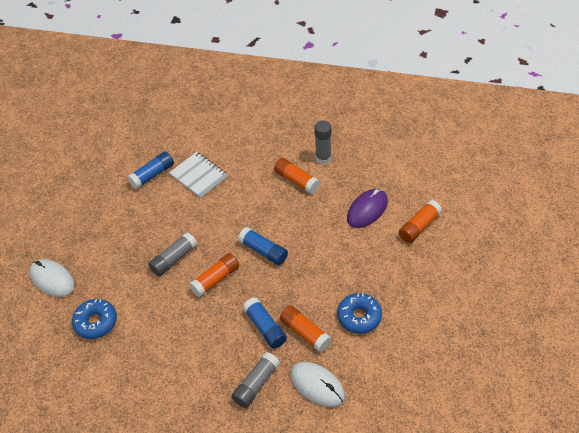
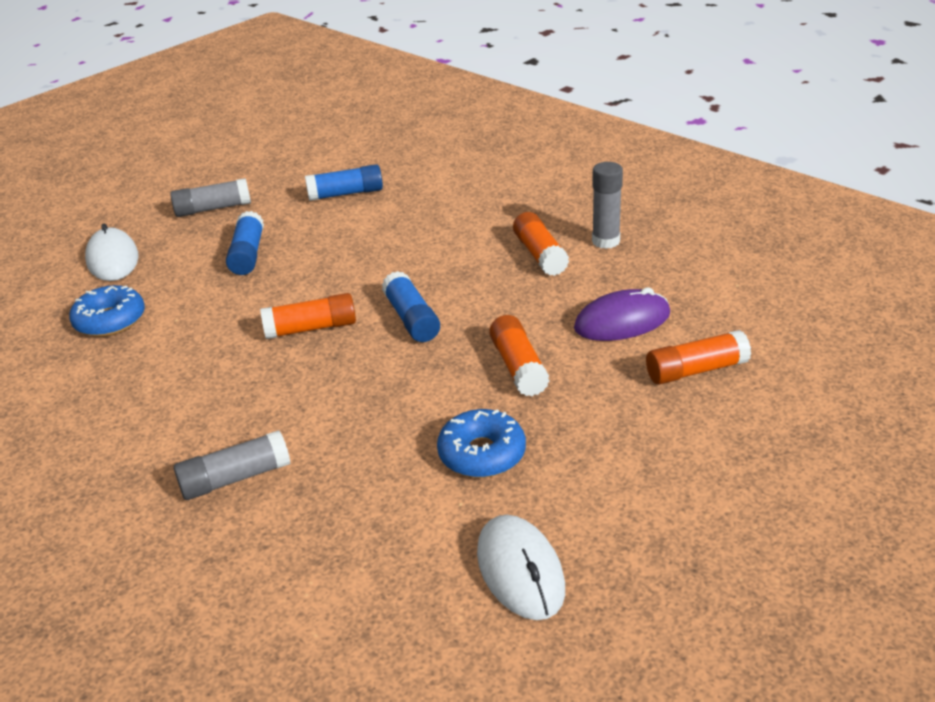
camera: 30 degrees right, 15 degrees down
grey glue stick [148,232,197,276] -> grey glue stick moved to [170,178,251,217]
white notebook [169,152,228,198] -> none
blue glue stick [243,297,287,349] -> blue glue stick moved to [226,211,264,275]
orange glue stick [280,305,332,352] -> orange glue stick moved to [489,315,549,396]
white mouse [290,362,345,407] -> white mouse moved to [477,515,565,620]

